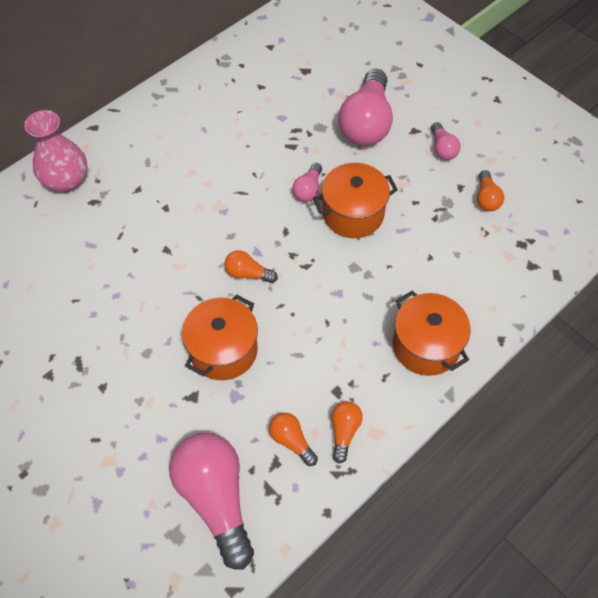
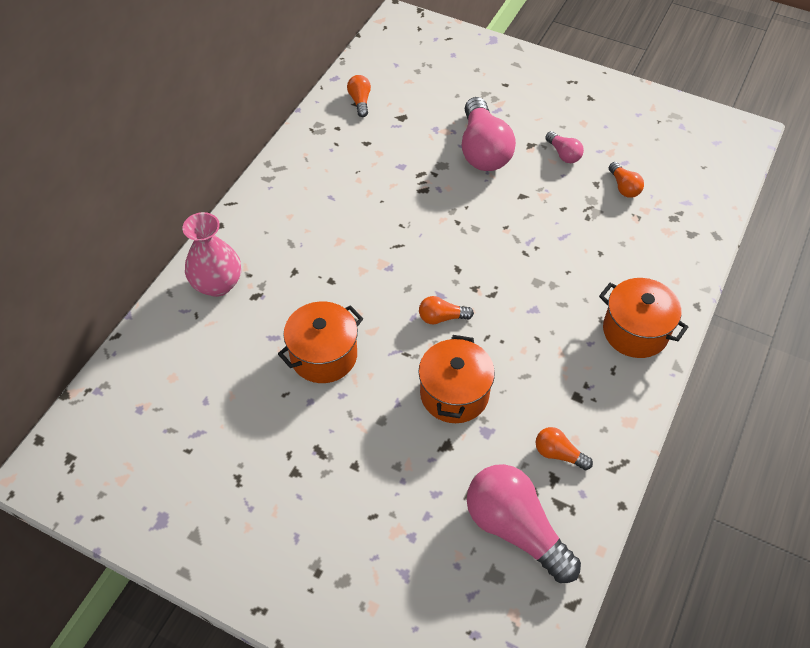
camera: 20 degrees left, 5 degrees down
pink light bulb [292,163,322,202] -> none
orange pot [313,163,398,238] -> orange pot moved to [278,302,364,383]
orange light bulb [331,401,363,464] -> orange light bulb moved to [347,75,371,117]

